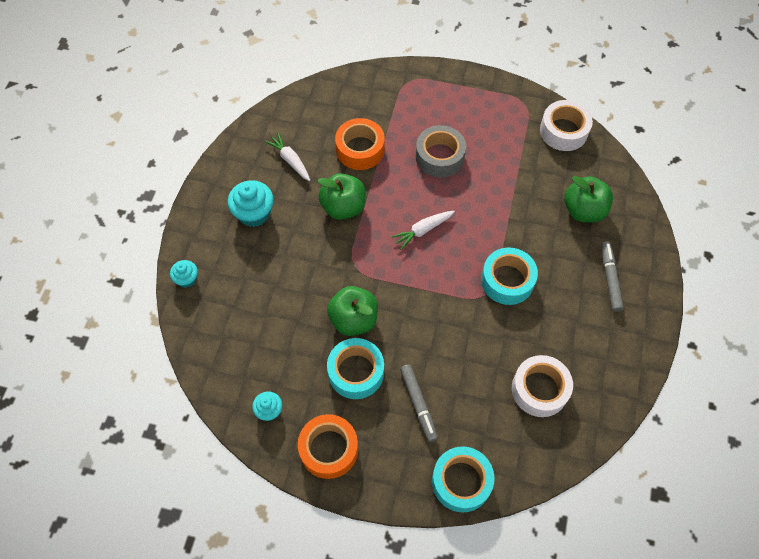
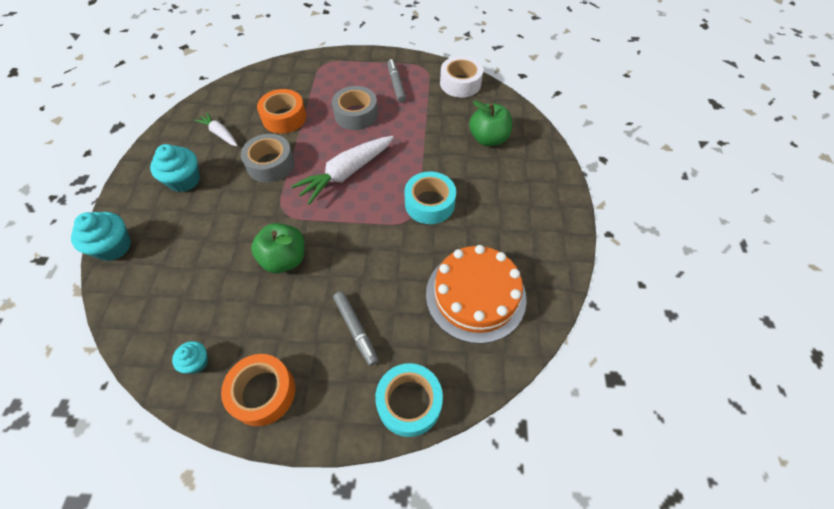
camera: 10 degrees left, 5 degrees down
turquoise cupcake [170,260,198,288] -> turquoise cupcake [71,212,131,261], size x1.71
green apple [317,173,365,220] -> grey tape [241,134,295,183]
turquoise tape [327,338,384,399] -> none
white carrot [391,211,455,250] -> white carrot [291,136,394,205], size x1.77
white tape [512,355,573,417] -> orange cake [426,245,527,344]
grey marker [601,241,624,312] -> grey marker moved to [388,59,406,103]

